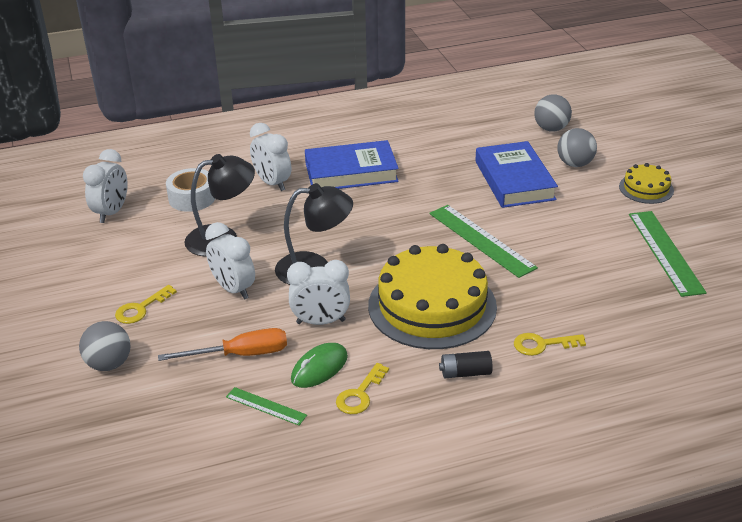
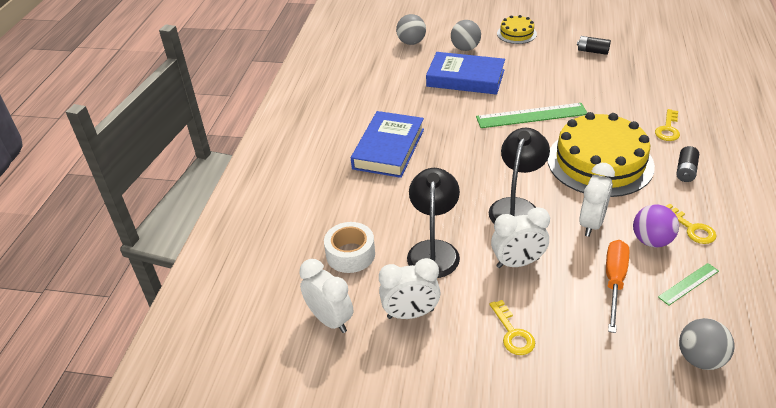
camera: 60 degrees left, 5 degrees up
grey ball [79,321,131,371] -> grey ball moved to [679,318,735,370]
white clock [250,123,291,191] -> white clock moved to [379,258,441,319]
green mouse [291,343,348,388] -> purple ball [633,204,679,248]
green ruler [629,211,707,297] -> black battery [577,36,611,55]

